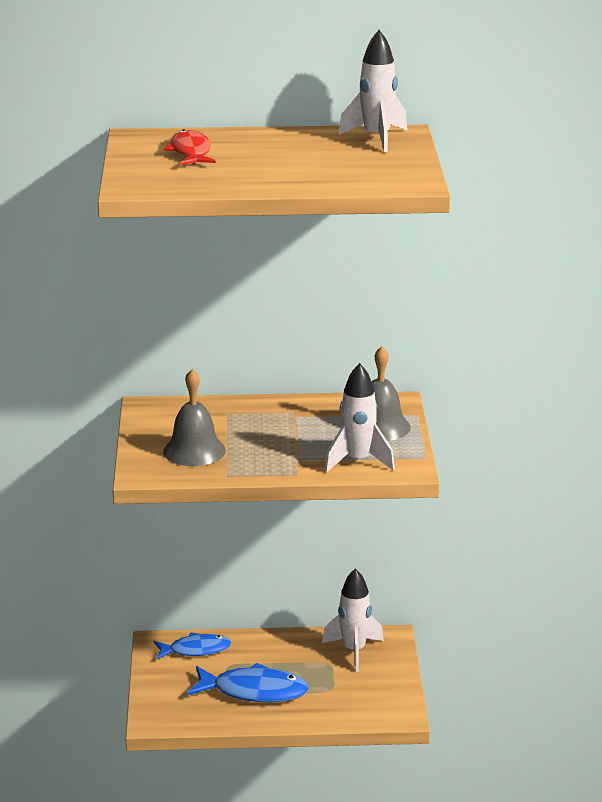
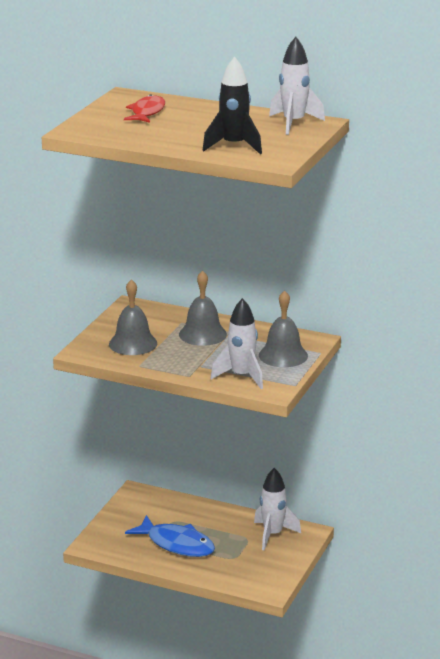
camera: 25 degrees right, 0 degrees up
blue fish [154,632,231,659] -> none
none -> grey bell [179,270,227,346]
none -> black rocket [202,56,262,154]

